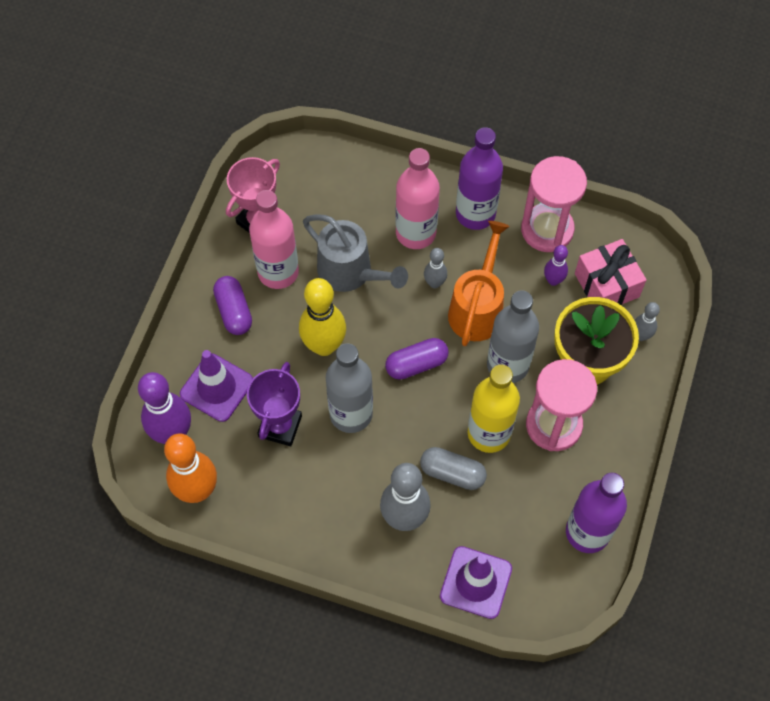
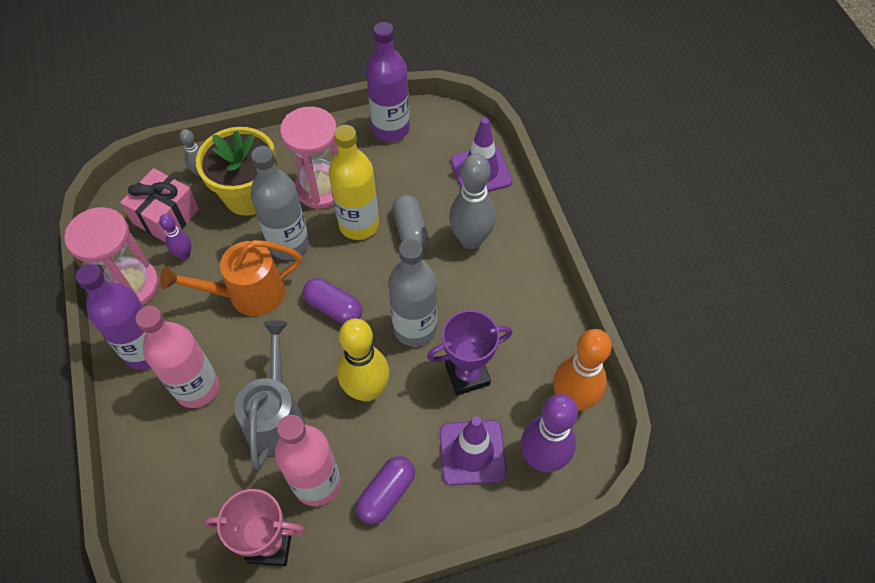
camera: 125 degrees left, 5 degrees down
grey bowling pin [424,248,447,288] -> none

